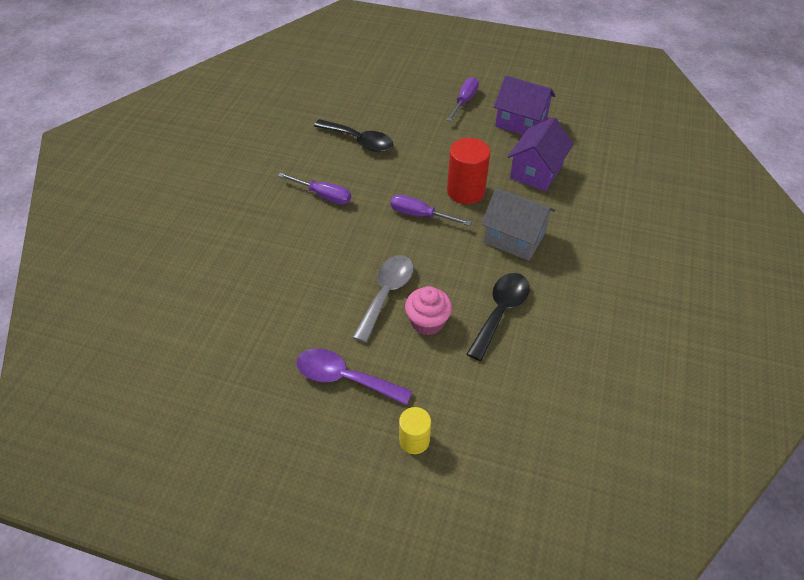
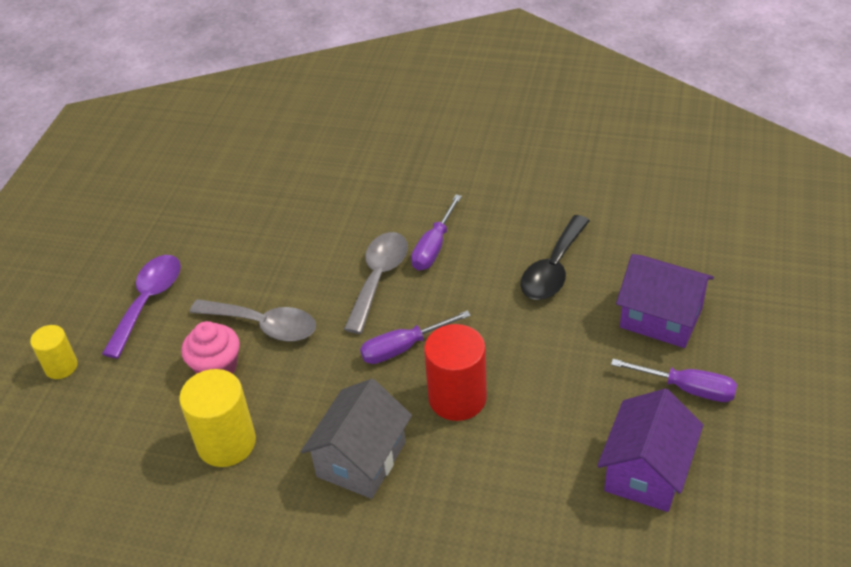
camera: 90 degrees right, 5 degrees down
purple screwdriver [391,195,471,226] -> purple screwdriver turned 135 degrees counterclockwise [360,310,471,364]
black spoon [467,273,530,361] -> yellow cylinder [179,369,256,467]
purple house [507,117,574,191] -> purple house moved to [616,254,714,348]
none -> grey spoon [344,232,408,334]

